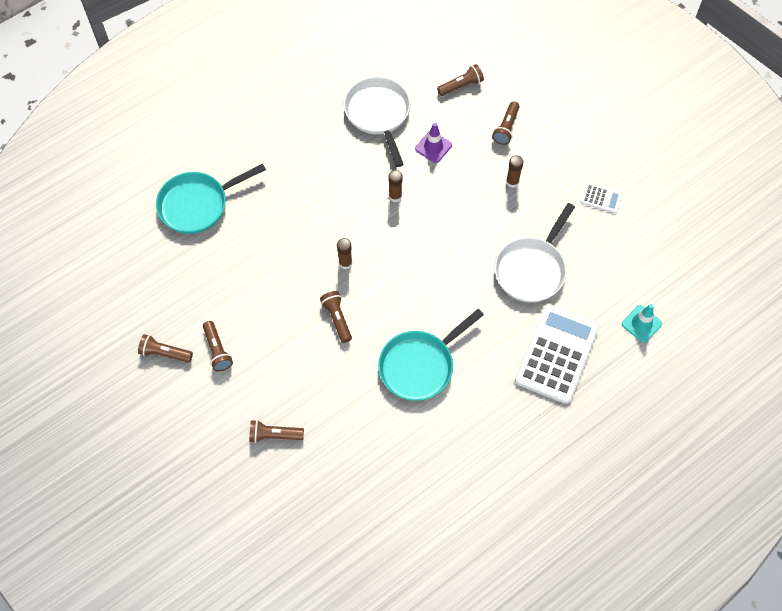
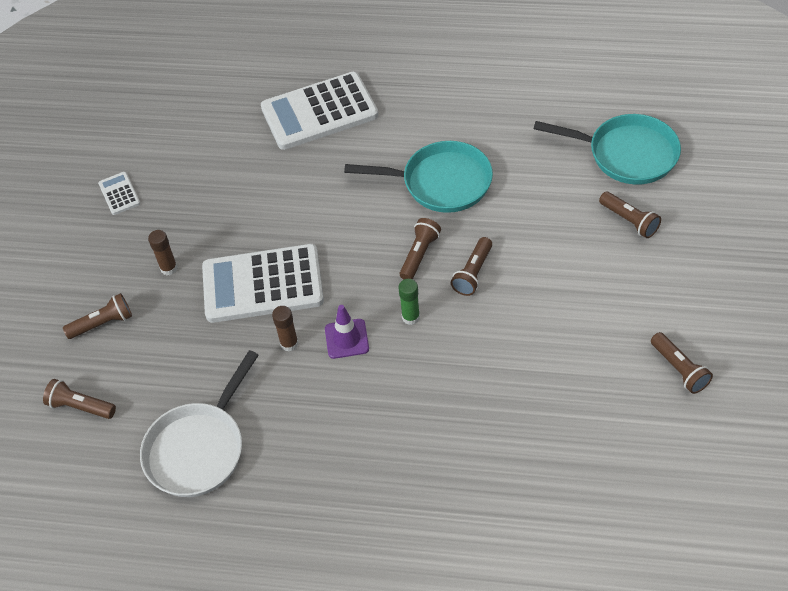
camera: 130 degrees left, 10 degrees down
turquoise pan [156,164,266,234] -> turquoise pan moved to [534,114,681,184]
brown flashlight [203,321,233,371] -> brown flashlight moved to [400,218,441,279]
brown glue stick [337,238,352,269] -> green glue stick [398,279,420,325]
purple traffic cone [415,123,452,163] -> purple traffic cone moved to [325,305,369,359]
white pan [495,203,575,303] -> none
turquoise traffic cone [622,304,662,343] -> none
none -> white calculator [202,244,324,323]

